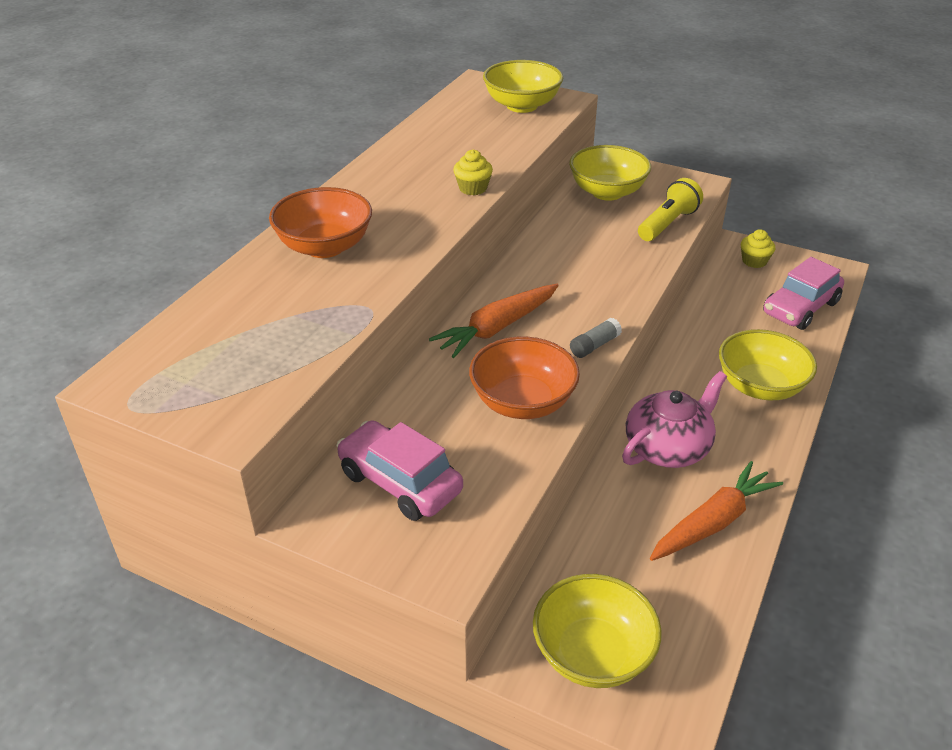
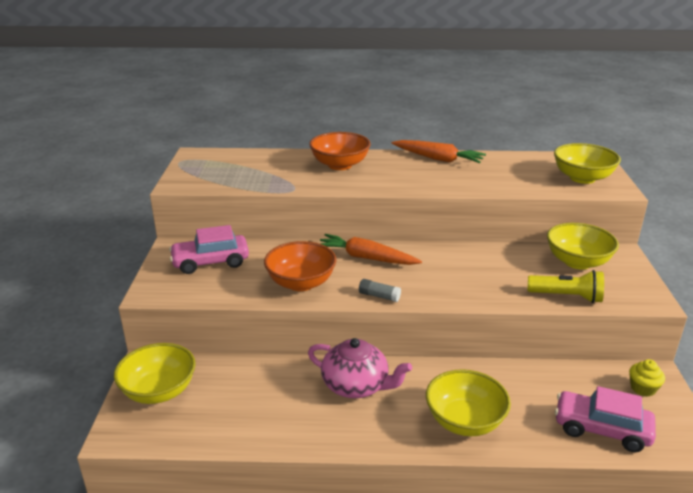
camera: 65 degrees right, 10 degrees down
pink car [336,420,463,521] -> pink car turned 120 degrees counterclockwise [169,225,249,274]
yellow cupcake [453,150,493,195] -> none
orange carrot [650,461,783,561] -> orange carrot moved to [392,140,486,163]

